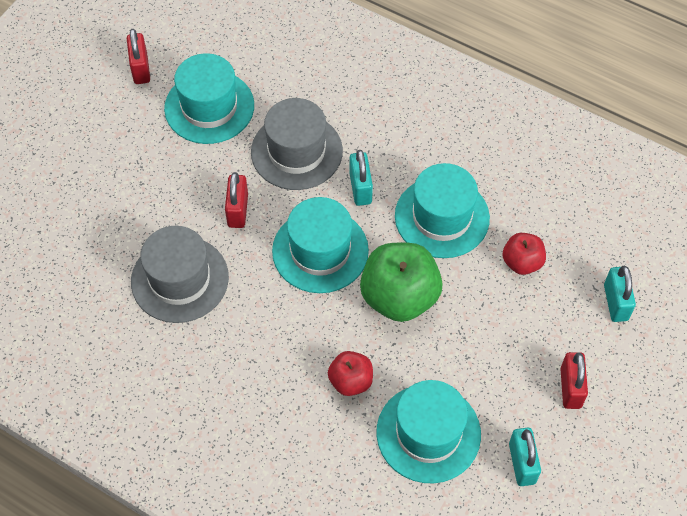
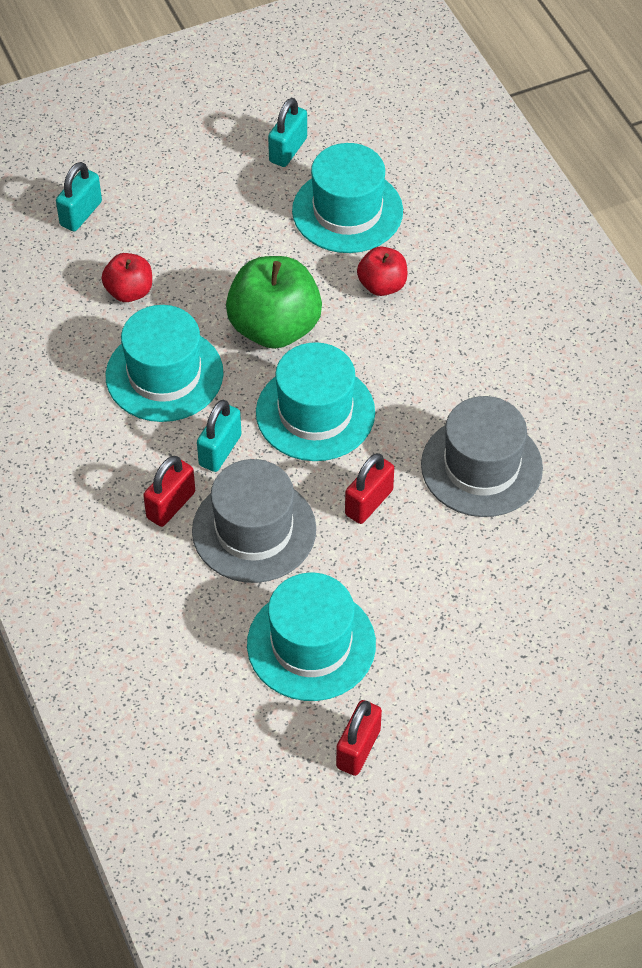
camera: 145 degrees left, 5 degrees down
red padlock [560,352,588,409] -> red padlock moved to [143,456,195,527]

